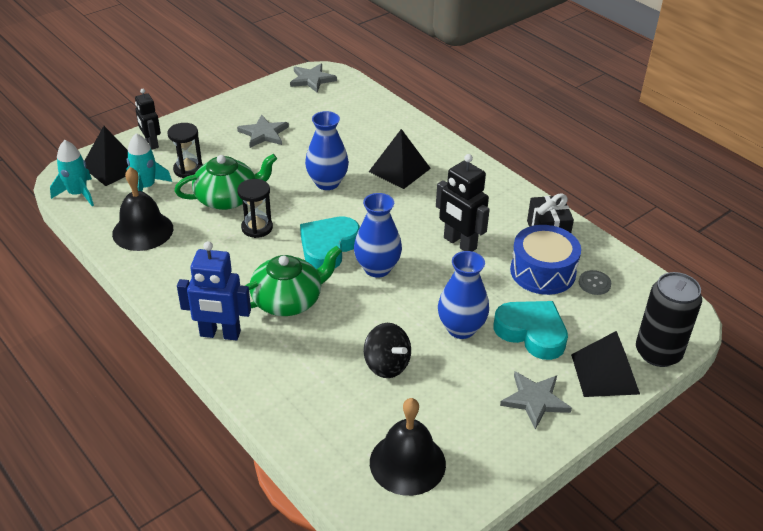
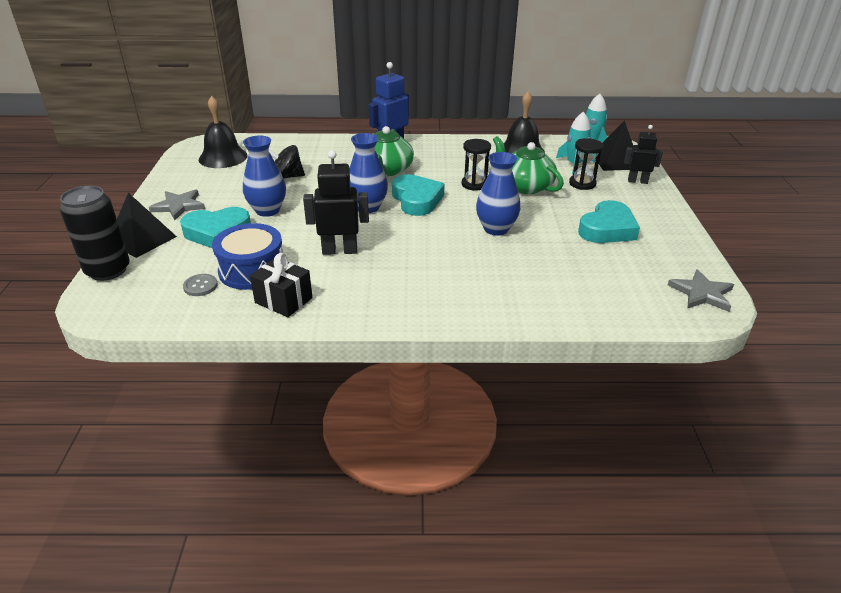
camera: 130 degrees right, 5 degrees down
green teapot [174,154,277,210] -> green teapot turned 120 degrees clockwise [493,136,564,194]
grey star [237,115,289,148] -> turquoise heart [578,200,640,243]
black pyramid [369,129,431,189] -> none

